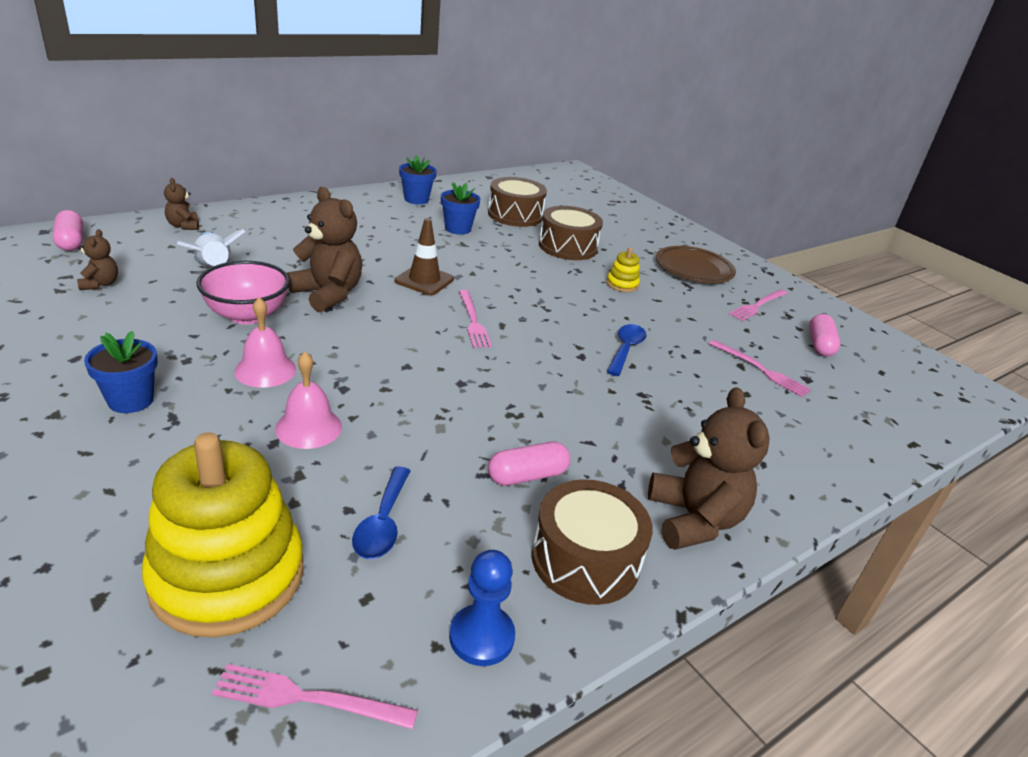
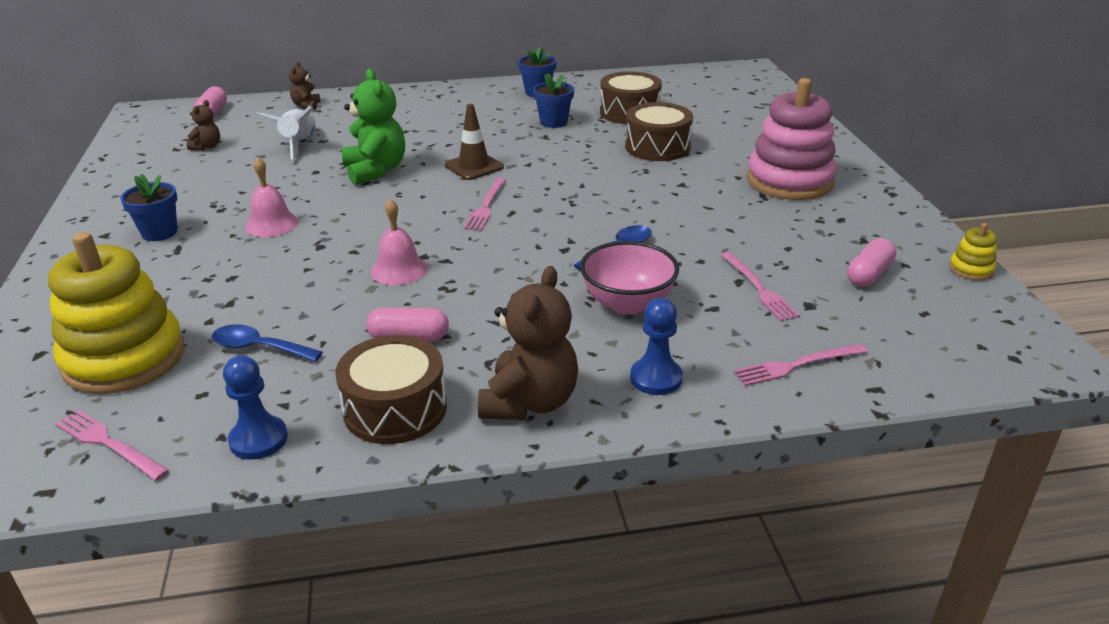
camera: 30 degrees right, 0 degrees up
pink bowl [196,261,290,324] -> pink bowl moved to [580,241,679,315]
pink bell [275,352,342,449] -> pink bell moved to [371,199,428,285]
brown teddy bear [287,187,362,312] -> green teddy bear [342,69,405,185]
blue spoon [352,466,410,559] -> blue spoon turned 75 degrees clockwise [212,324,323,362]
yellow stacking toy [606,247,640,292] -> yellow stacking toy moved to [949,223,997,280]
brown plate [656,246,736,283] -> pink stacking toy [747,78,837,200]
pink fork [729,289,787,321] -> pink fork moved to [734,344,868,386]
none -> blue pawn [630,298,683,395]

